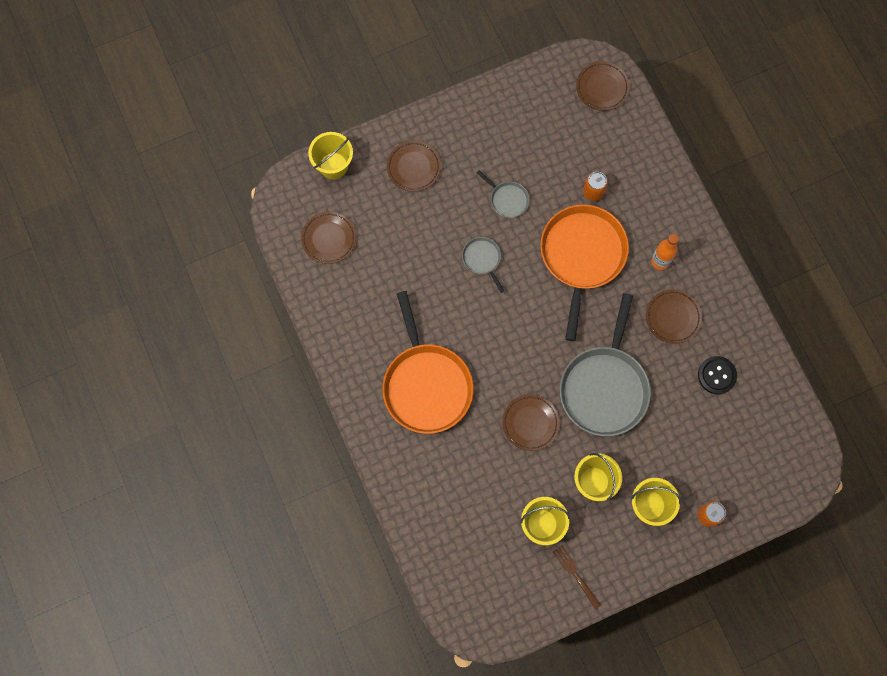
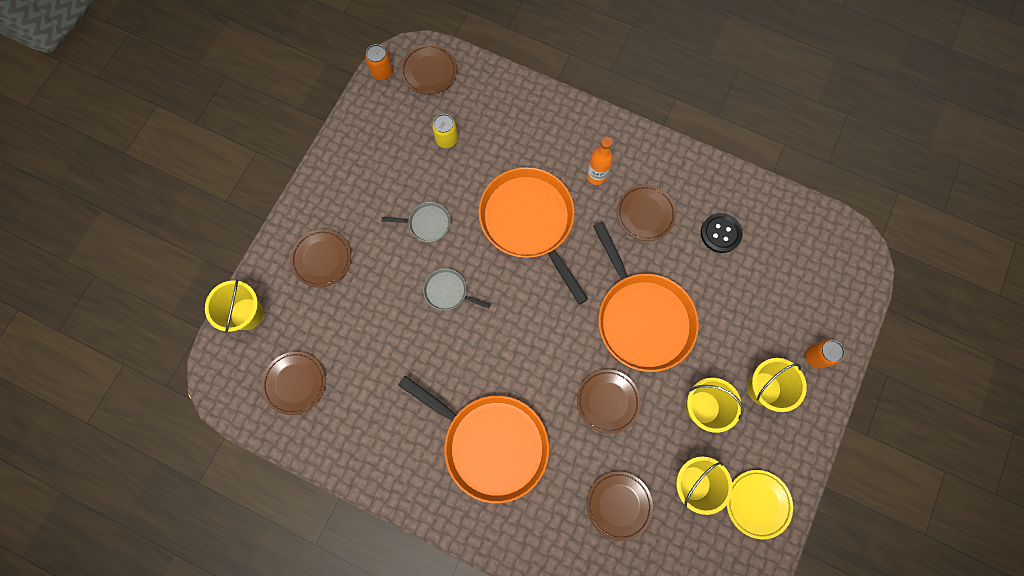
camera: 40 degrees left, 0 degrees up
brown fork [553,545,601,609] -> yellow plate [727,470,793,540]
grey pan [560,293,651,436] -> orange pan [593,221,699,372]
orange can [583,172,608,201] -> orange can moved to [365,44,393,80]
none -> yellow can [432,114,458,148]
none -> brown plate [587,472,653,541]

